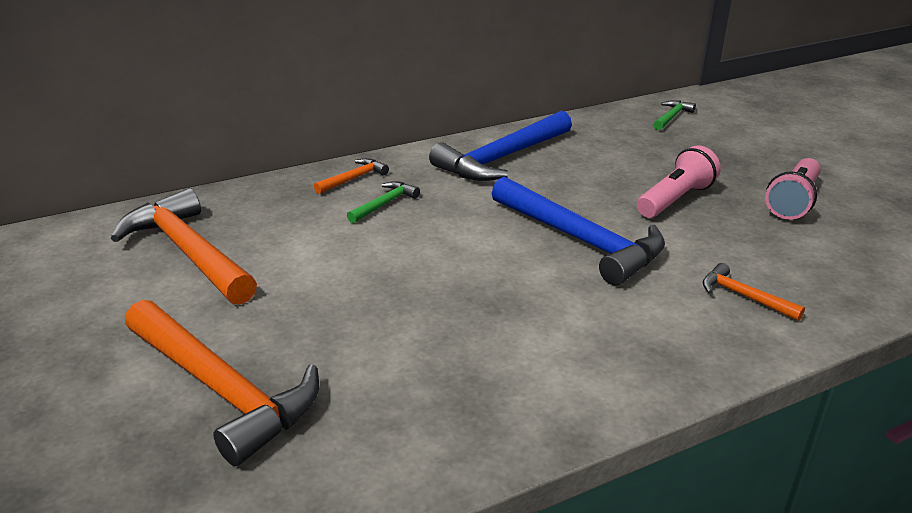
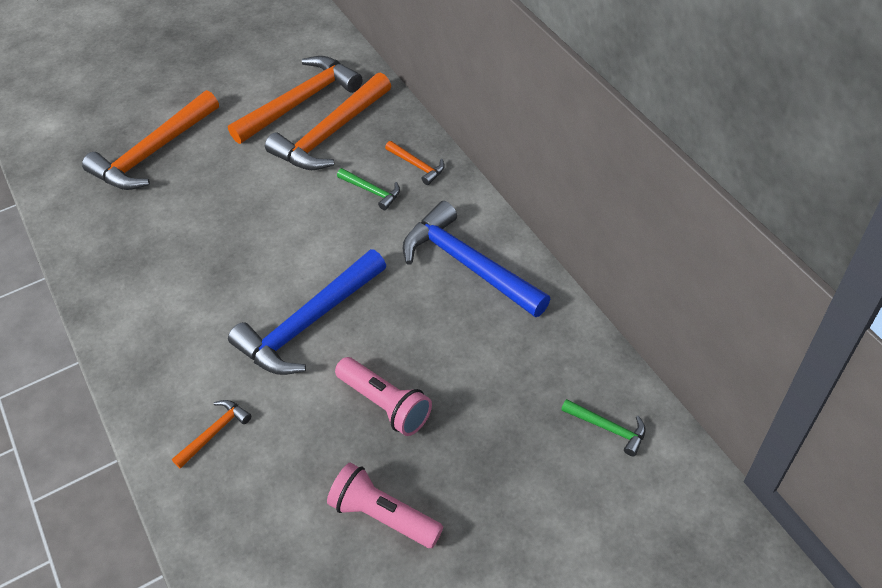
camera: 90 degrees right, 20 degrees up
none -> orange hammer [265,73,391,170]

